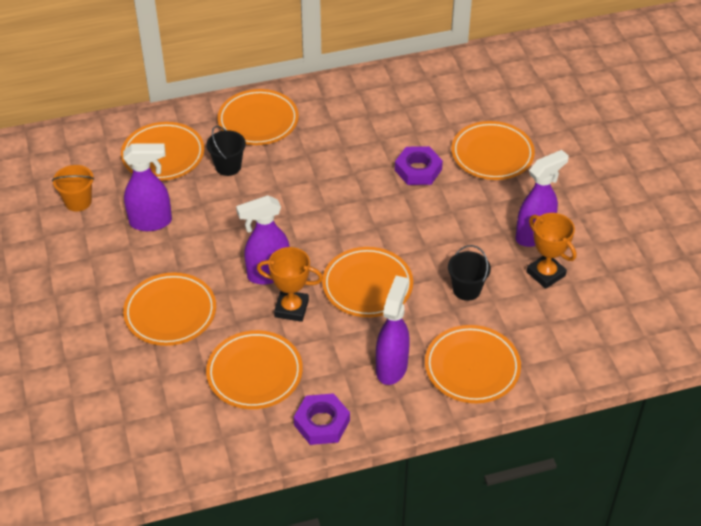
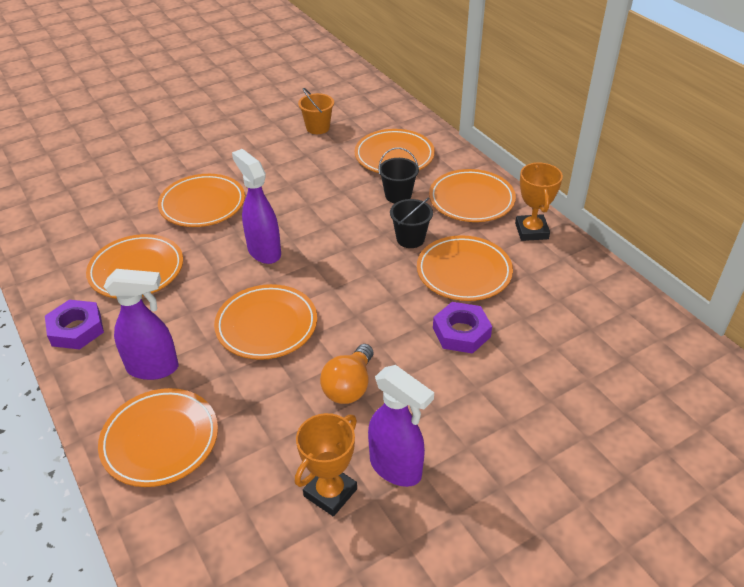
camera: 75 degrees right, 5 degrees down
purple spray bottle [123,143,172,231] -> none
orange trophy [257,247,323,322] -> orange trophy moved to [515,162,563,241]
black bucket [448,245,491,301] -> black bucket moved to [390,198,433,248]
orange plate [451,121,535,180] -> orange plate moved to [417,235,513,301]
none -> orange light bulb [320,344,373,404]

